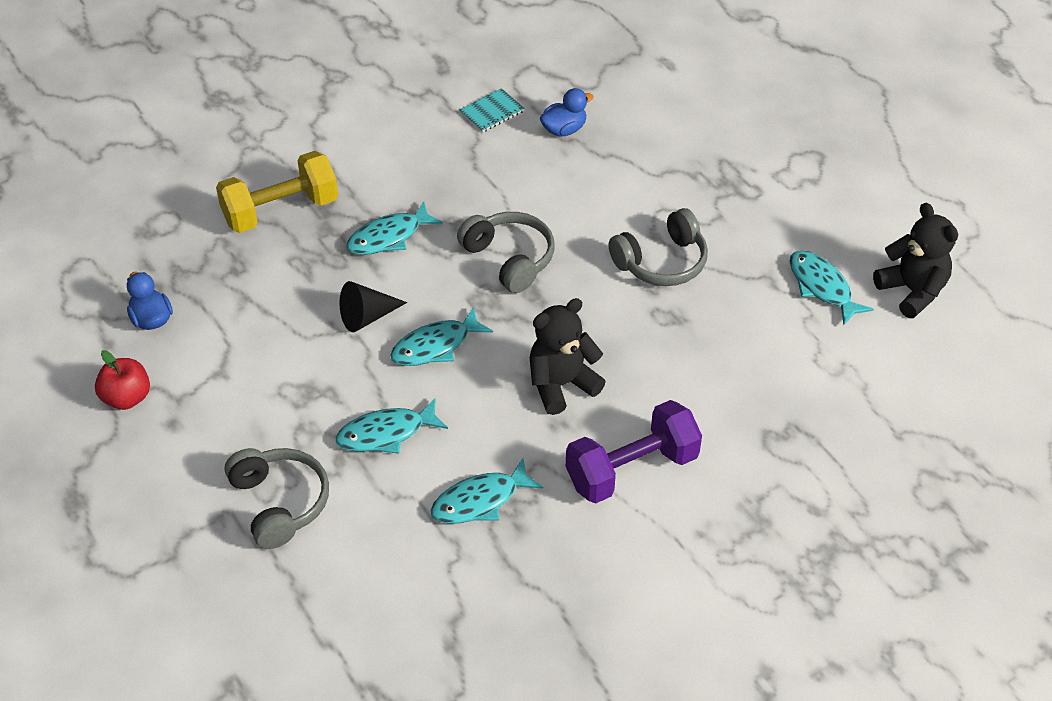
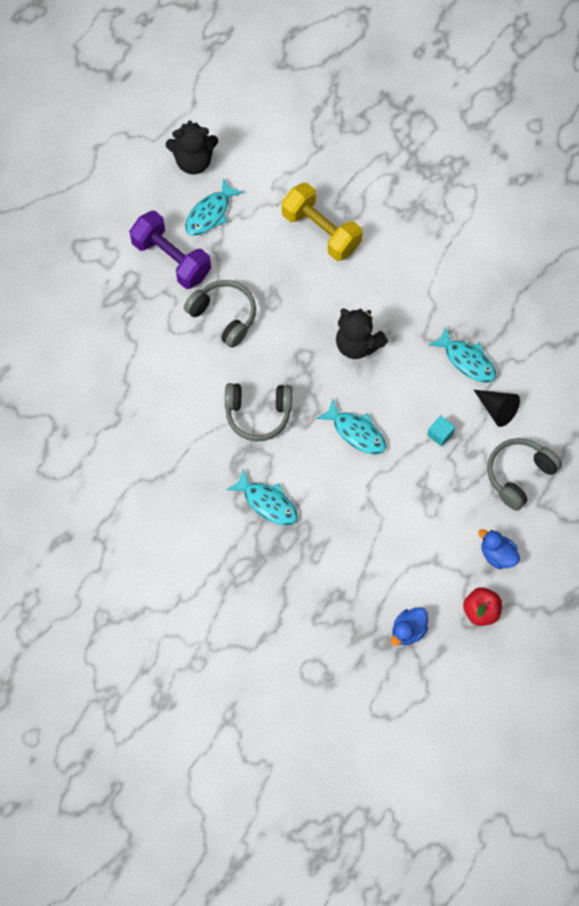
camera: 110 degrees left, 20 degrees up
yellow dumbbell [216,151,338,233] -> yellow dumbbell moved to [282,183,363,261]
turquoise fish [336,397,448,454] -> turquoise cube [427,415,455,447]
black cone [339,281,407,332] -> black cone moved to [474,390,520,427]
grey headphones [457,212,555,293] -> grey headphones turned 120 degrees counterclockwise [225,383,292,442]
turquoise notebook [459,88,525,133] -> none
blue duck [540,88,594,137] -> blue duck moved to [478,529,520,569]
purple dumbbell [566,400,702,503] -> purple dumbbell moved to [129,211,211,289]
black teddy bear [873,203,958,318] -> black teddy bear turned 135 degrees counterclockwise [166,120,218,174]

